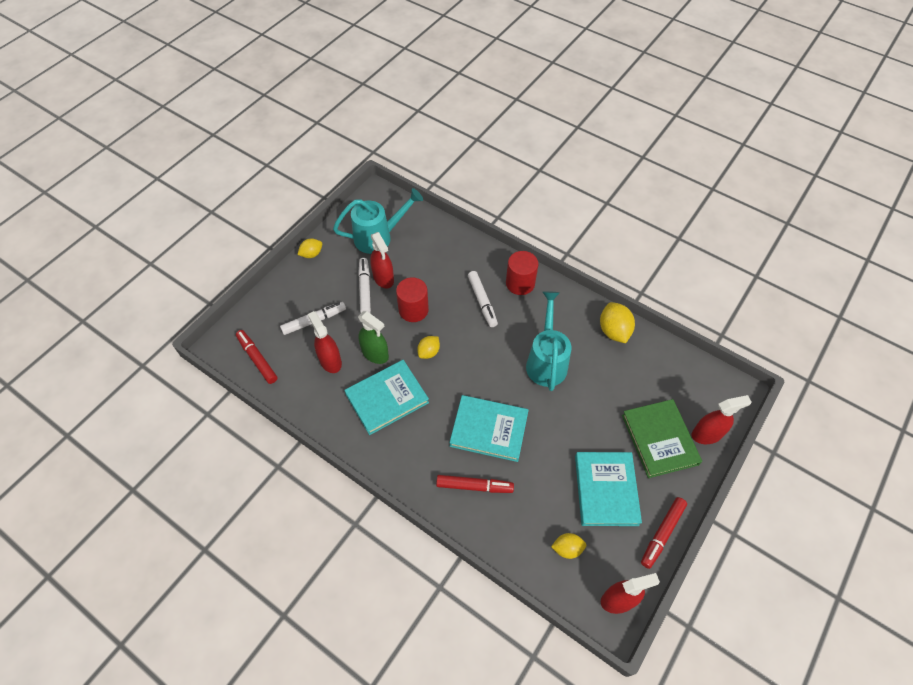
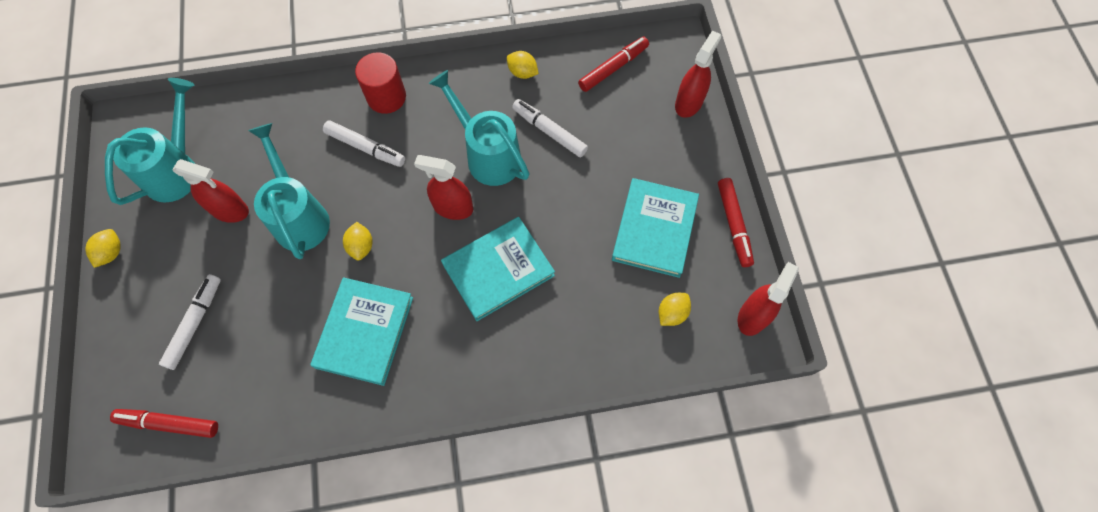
camera: 45 degrees left, 10 degrees up
red spray bottle [308,311,342,373] -> red spray bottle moved to [414,155,473,220]
white marker [358,258,371,313] -> white marker moved to [512,99,588,157]
green spray bottle [358,311,389,364] -> none
red cylinder [396,277,429,322] -> turquoise watering can [248,123,330,259]
red marker [436,475,514,493] -> red marker moved to [578,37,649,92]
turquoise book [575,452,642,526] -> turquoise book turned 60 degrees clockwise [612,178,699,278]
yellow lemon [600,302,635,343] -> yellow lemon [507,51,539,79], size x0.62
green book [622,399,702,478] -> none

